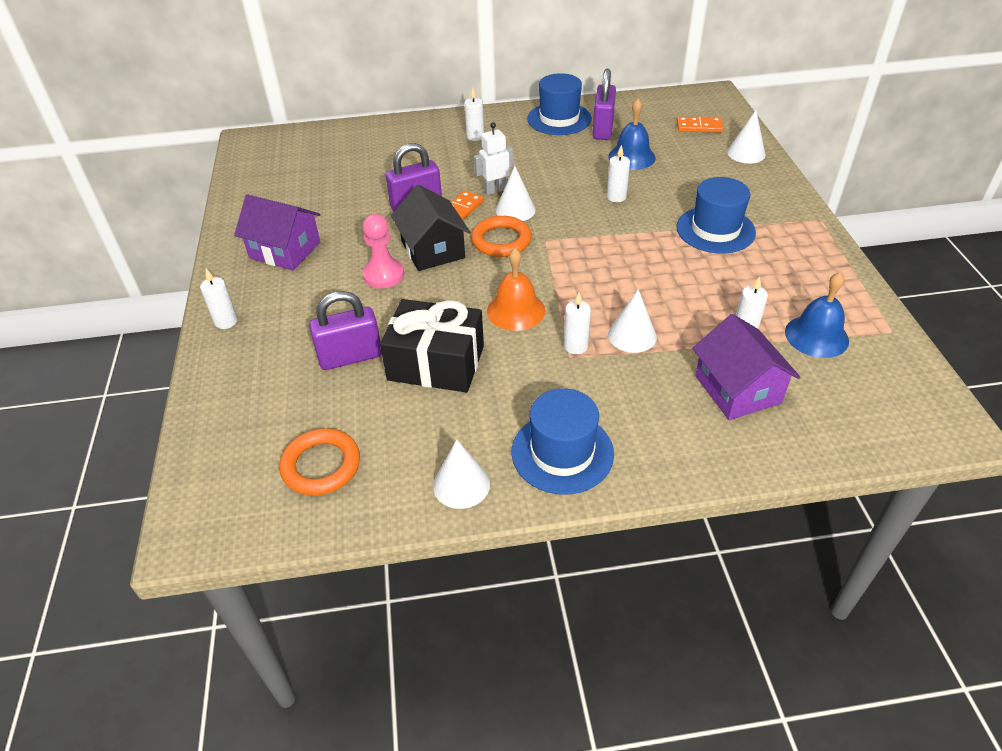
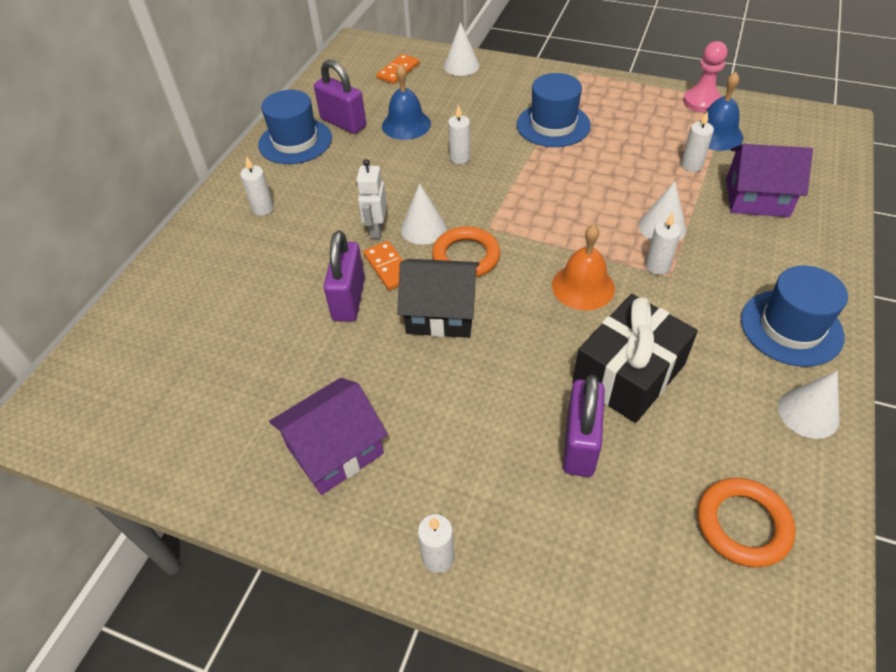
camera: 60 degrees left, 5 degrees up
pink pawn [362,214,404,288] -> pink pawn moved to [683,41,728,112]

